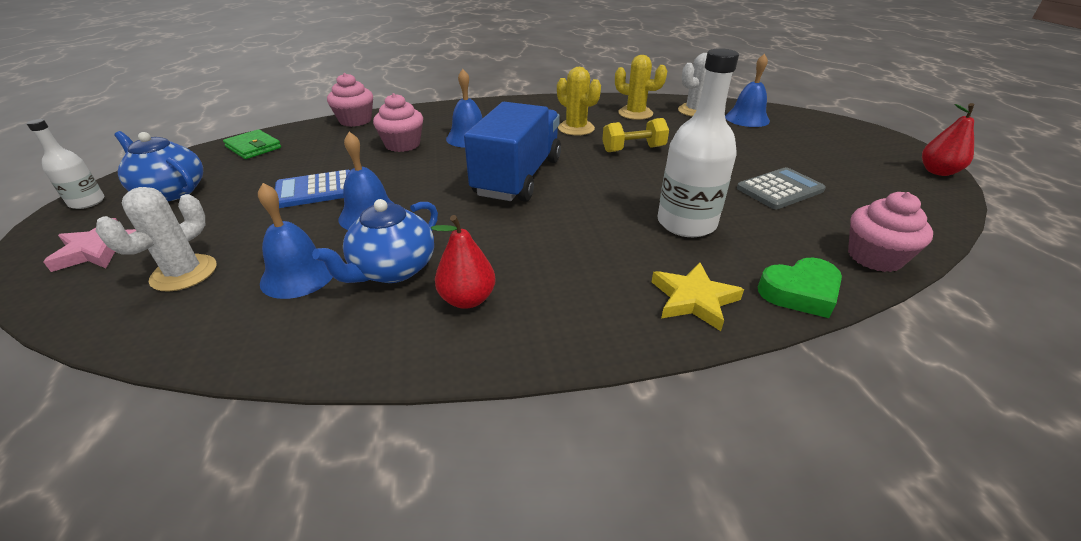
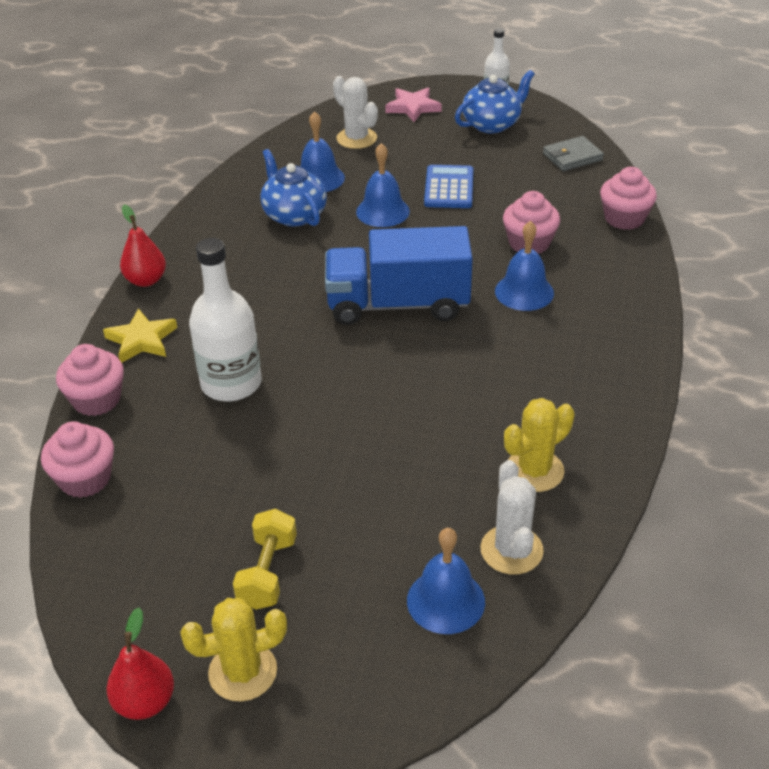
camera: 115 degrees right, 5 degrees up
green wallet [223,129,281,159] -> grey wallet [543,136,604,171]
red pear [431,215,496,309] -> red pear moved to [120,205,166,287]
blue truck [464,102,561,202] -> blue truck turned 135 degrees clockwise [325,226,473,325]
yellow cactus [557,67,601,136] -> yellow cactus moved to [180,598,287,702]
yellow dumbbell [602,118,669,152] -> yellow dumbbell moved to [233,509,297,610]
grey calculator [737,167,826,209] -> none
green heart [758,258,842,318] -> pink cupcake [56,344,124,416]

